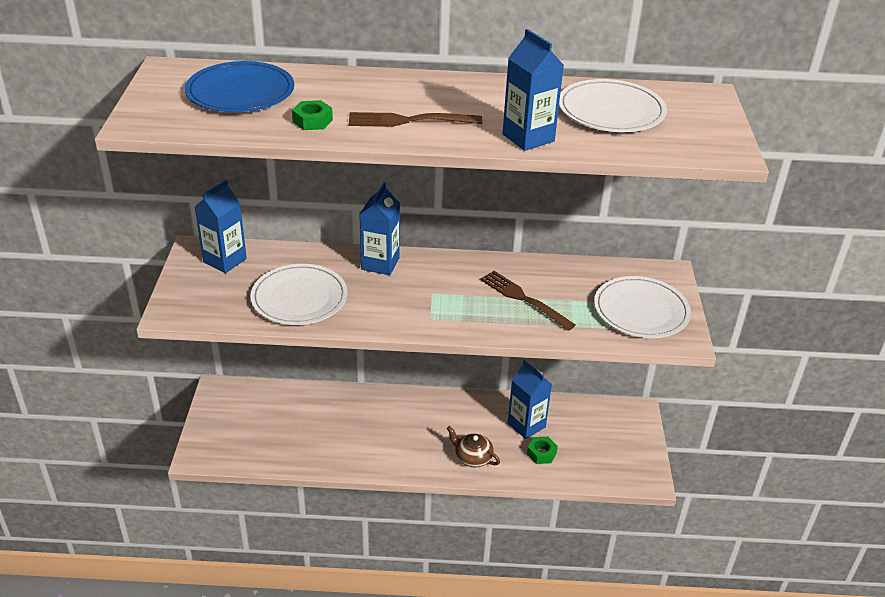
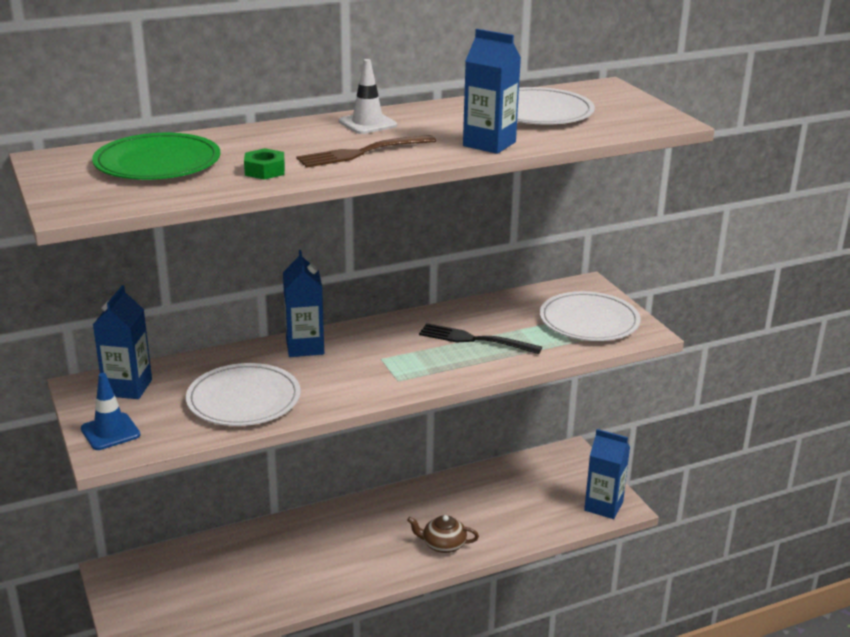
camera: 25 degrees left, 10 degrees down
blue plate [185,61,294,112] -> green plate [92,133,221,180]
brown fork [480,271,576,331] -> black fork [419,323,542,354]
blue carton [508,360,552,439] -> blue carton moved to [584,429,630,519]
green nut [527,437,558,464] -> none
none -> blue traffic cone [81,373,140,450]
none -> white traffic cone [339,59,397,134]

